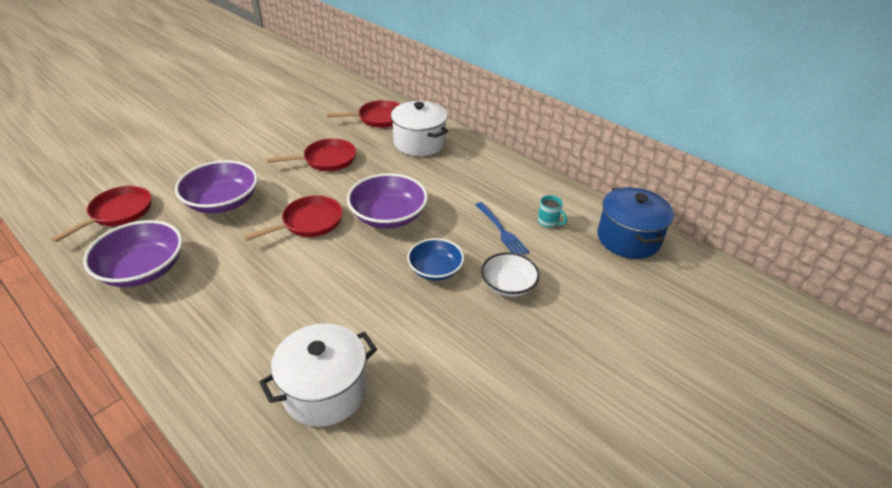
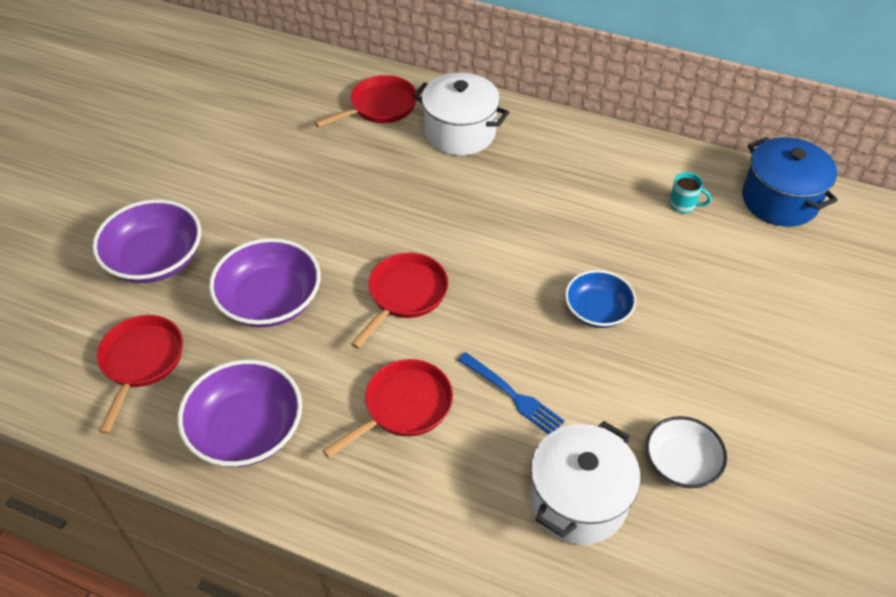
camera: 20 degrees left, 10 degrees up
red pan [267,138,356,171] -> red pan moved to [323,359,453,458]
purple bowl [347,173,428,229] -> purple bowl moved to [92,199,201,283]
blue fork [475,202,529,255] -> blue fork moved to [458,352,565,434]
white bowl [481,252,540,297] -> white bowl moved to [646,416,727,488]

